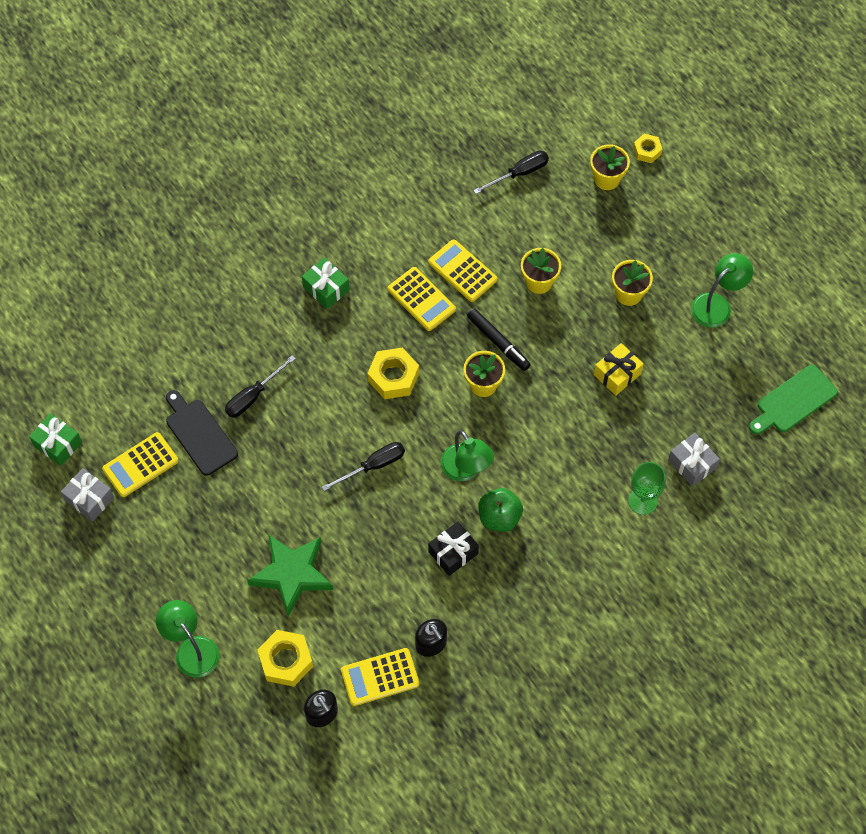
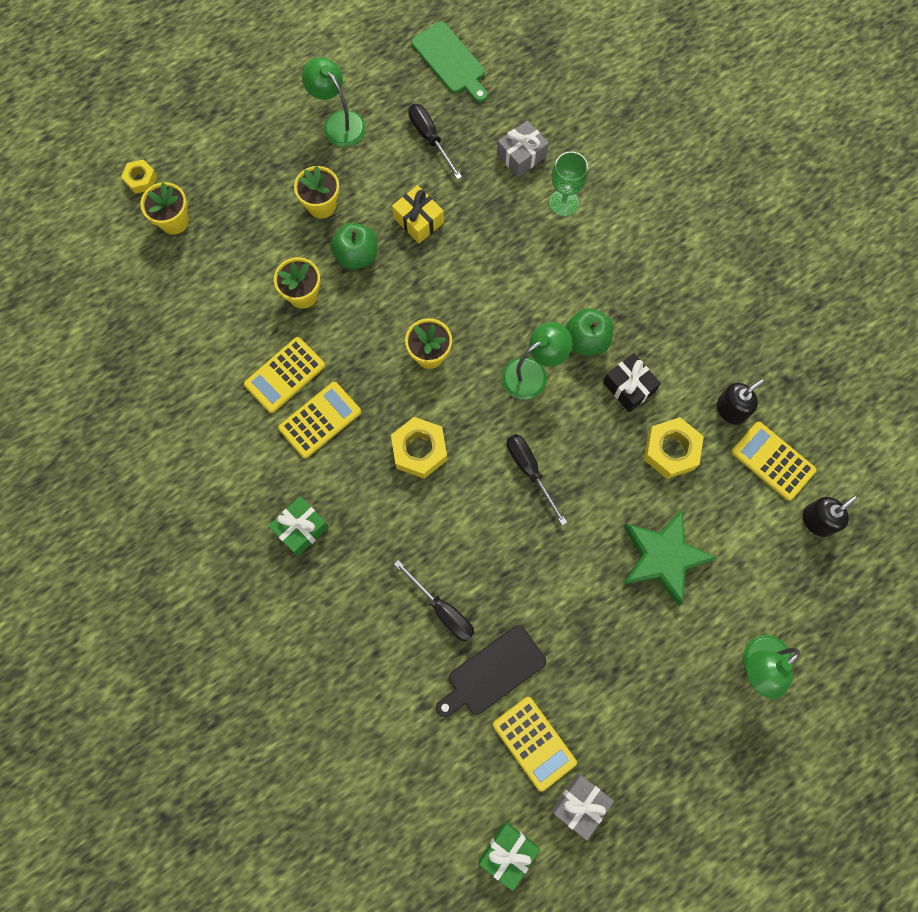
camera: 90 degrees left, 10 degrees up
yellow nut [258,630,313,687] -> yellow nut moved to [644,417,704,479]
yellow calculator [341,648,419,706] -> yellow calculator turned 150 degrees clockwise [731,422,816,501]
black marker [467,308,531,371] -> none
black screwdriver [473,151,549,194] -> black screwdriver moved to [408,104,462,180]
none -> green apple [330,223,377,270]

